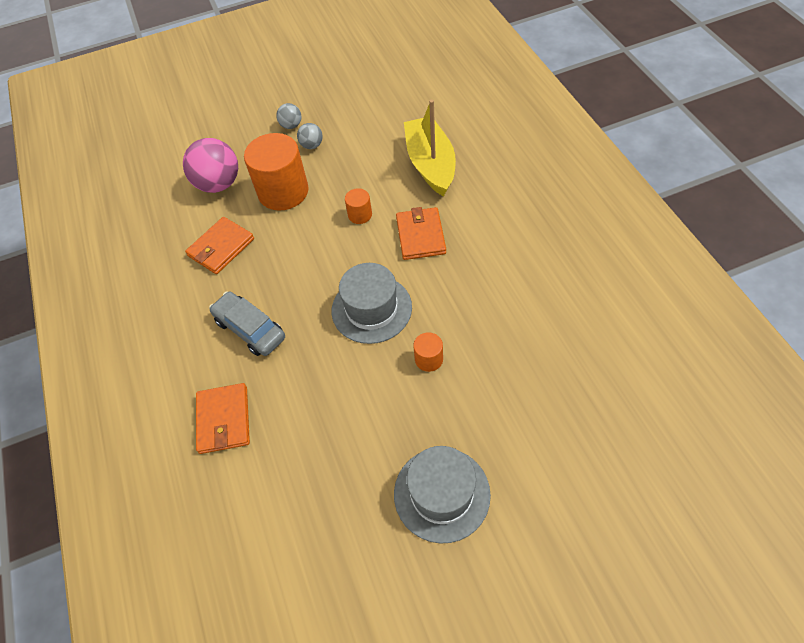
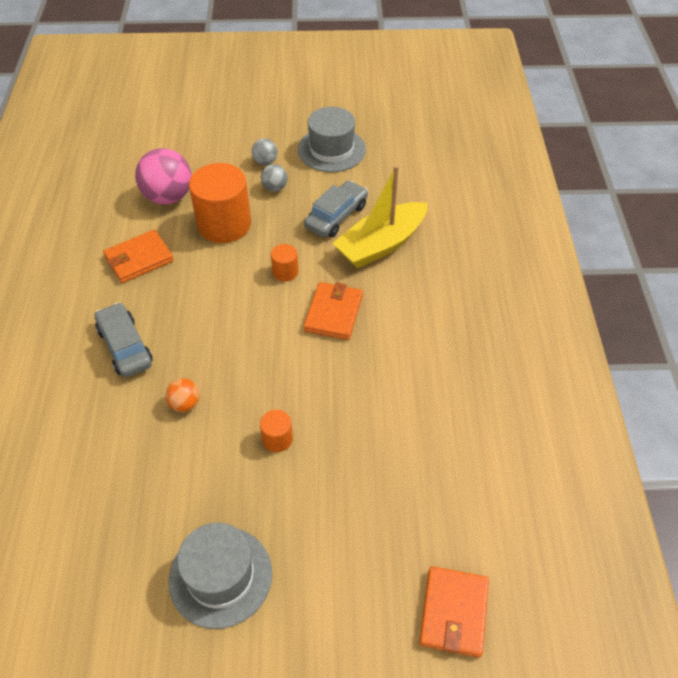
camera: 15 degrees right, 5 degrees down
orange wallet [196,383,250,454] -> orange wallet moved to [419,566,489,658]
grey hat [332,263,412,344] -> grey hat moved to [298,107,366,172]
yellow boat [404,99,456,196] -> yellow boat turned 135 degrees counterclockwise [332,165,428,269]
none -> orange ball [166,378,200,412]
none -> grey car [304,181,368,237]

